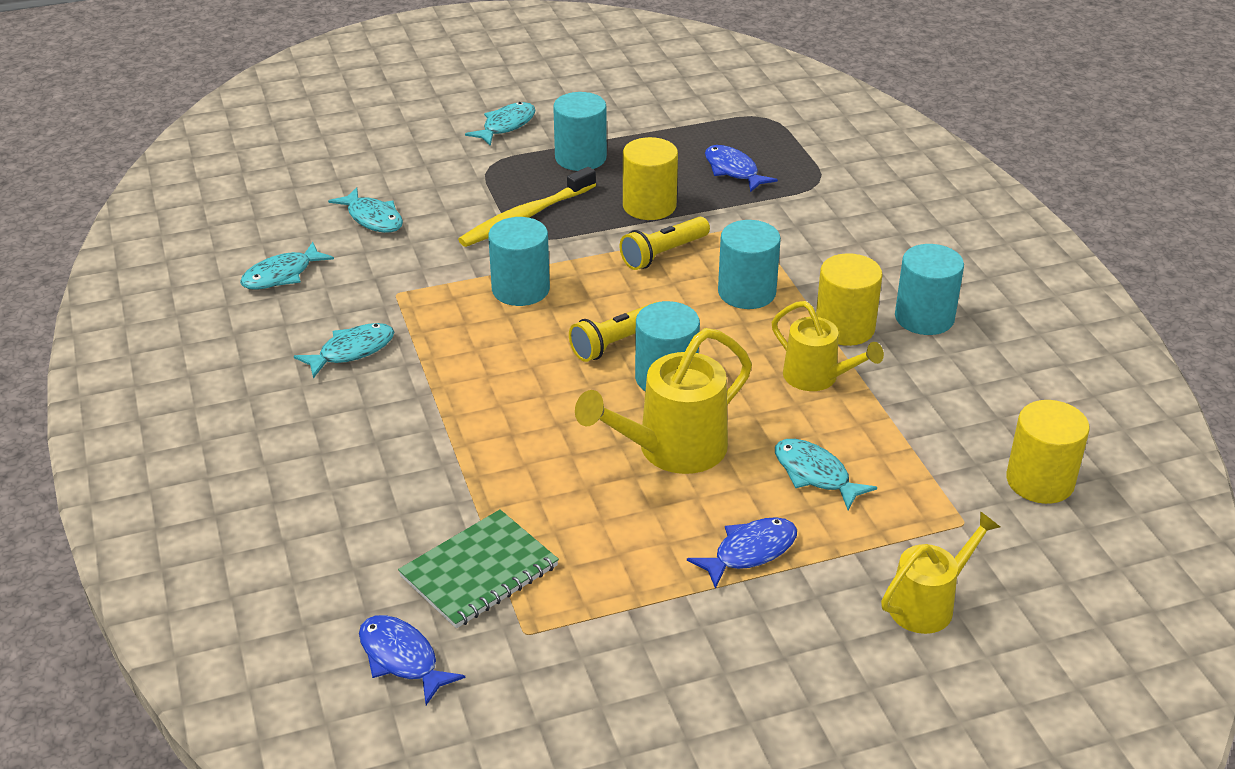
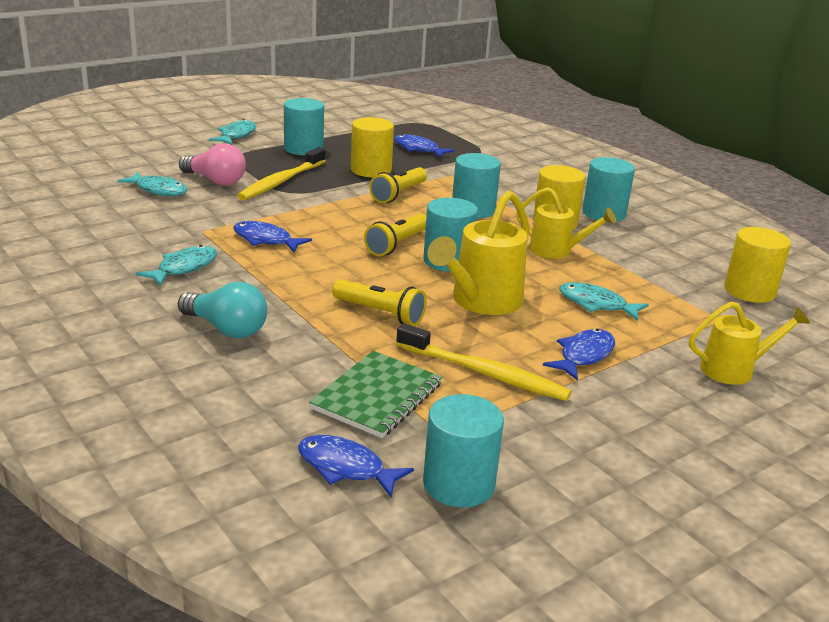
camera: 20 degrees left, 10 degrees down
turquoise fish [240,242,334,290] -> none
turquoise cylinder [488,217,550,306] -> turquoise cylinder moved to [423,394,504,508]
yellow watering can [881,511,1000,634] -> yellow watering can turned 45 degrees clockwise [689,301,810,385]
none -> turquoise light bulb [178,282,267,338]
none -> pink light bulb [179,143,246,186]
none -> blue fish [233,221,312,252]
none -> yellow flashlight [332,279,427,326]
none -> yellow toothbrush [396,323,572,401]

